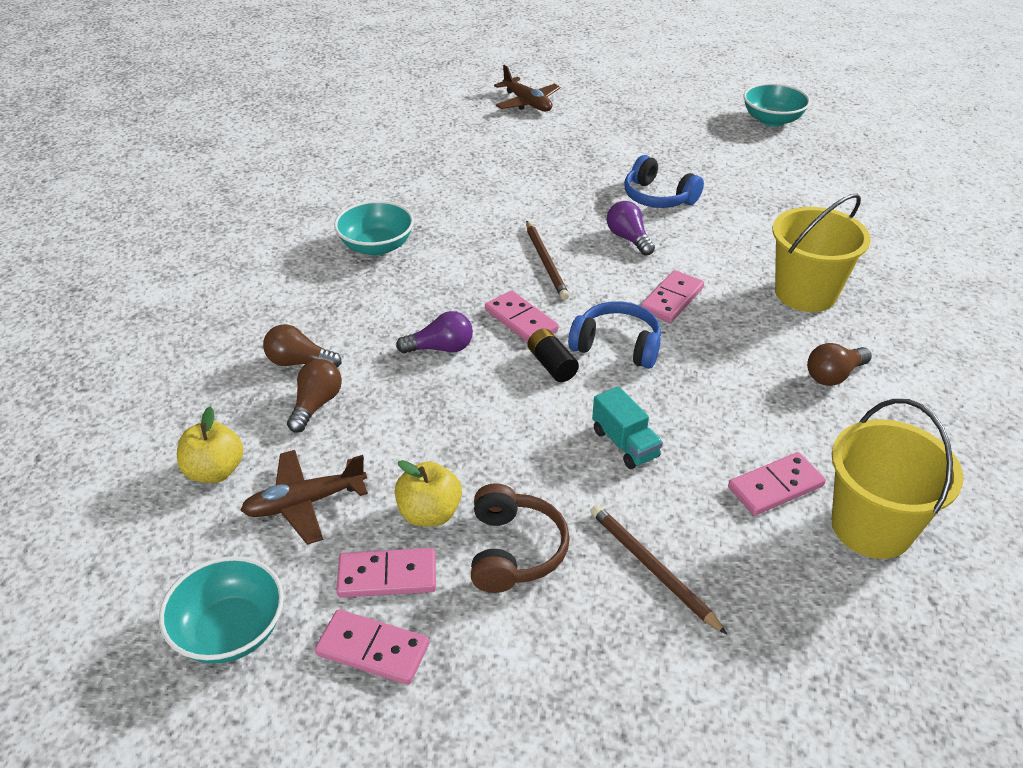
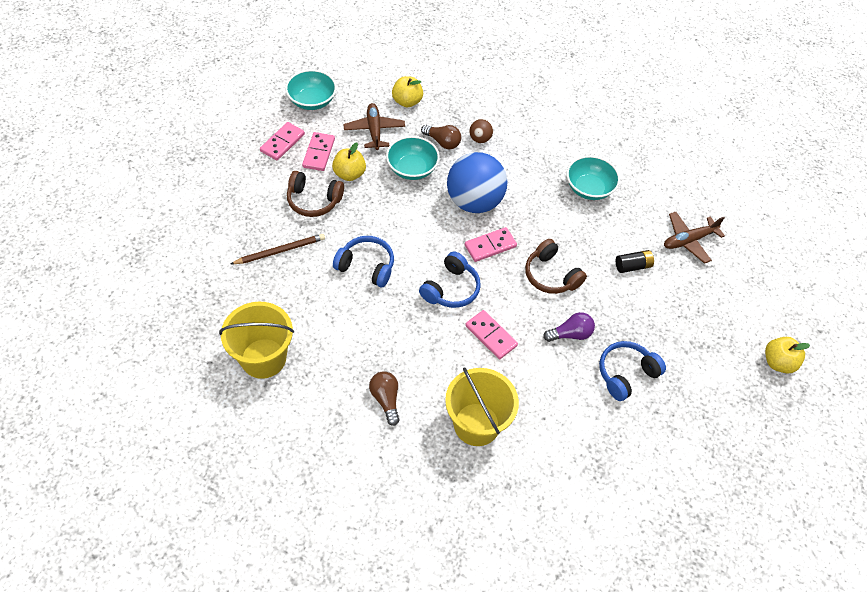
camera: 100 degrees right, 15 degrees up
brown light bulb [263,324,341,367] -> brown ball [469,119,493,143]
purple light bulb [396,311,473,354] -> blue ball [447,152,507,213]
brown plane [494,65,560,111] -> brown plane moved to [664,212,725,264]
brown pencil [526,221,569,300] -> brown headphones [525,239,587,294]
black battery [528,328,579,382] -> black battery moved to [616,250,654,273]
turquoise truck [592,386,663,469] -> blue headphones [333,236,394,287]
pink domino [728,452,826,516] -> none
turquoise bowl [743,83,810,127] -> turquoise bowl moved to [386,136,440,180]
none -> yellow apple [765,337,810,374]

